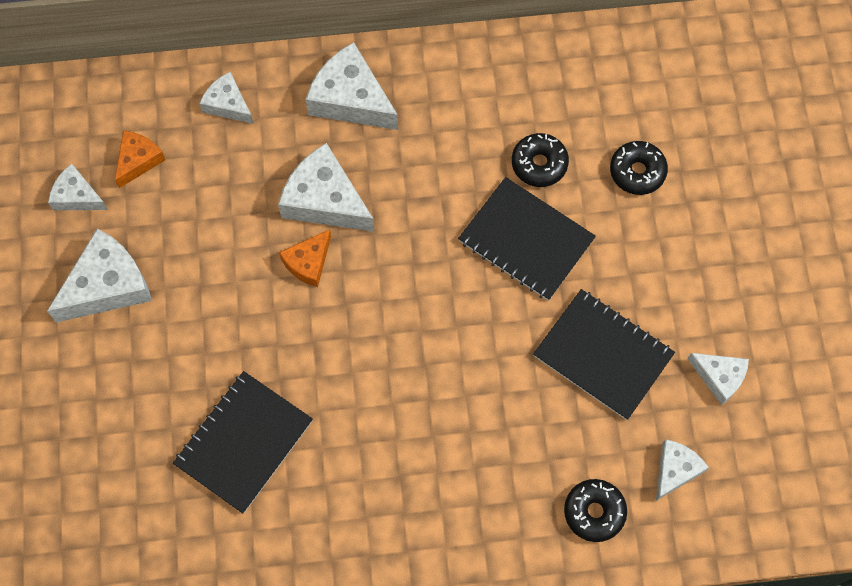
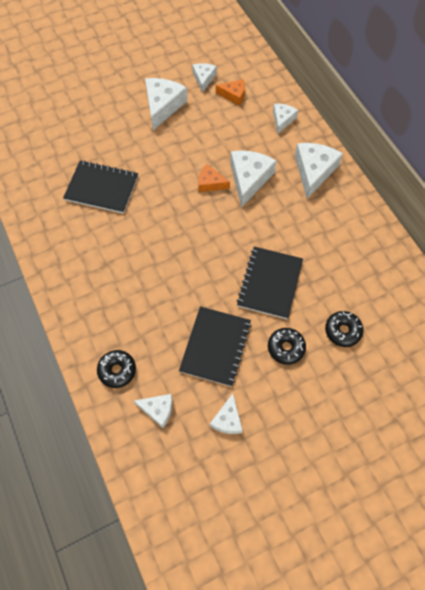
camera: 70 degrees right, 5 degrees down
white cheese [47,228,152,323] -> white cheese turned 105 degrees counterclockwise [145,78,187,130]
black donut [512,133,569,187] -> black donut moved to [268,328,306,365]

